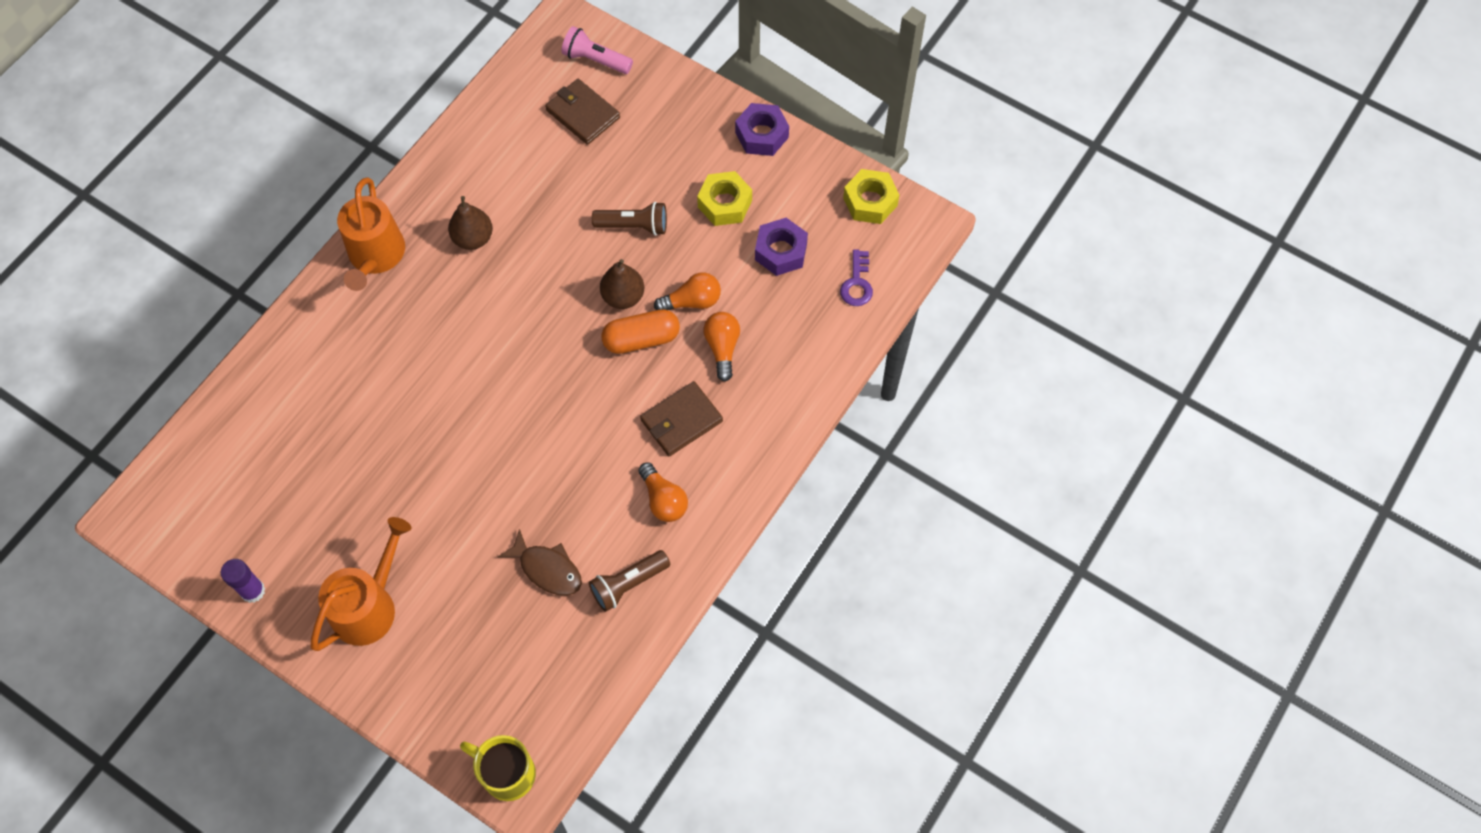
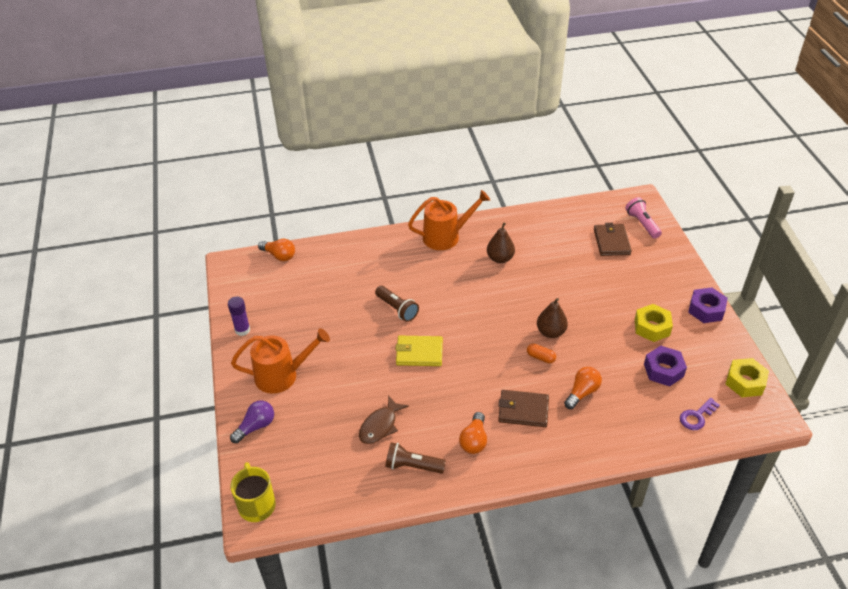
camera: 45 degrees right, 20 degrees down
orange watering can [337,177,405,291] -> orange watering can turned 150 degrees counterclockwise [408,190,490,250]
brown fish [498,529,582,596] -> brown fish turned 45 degrees clockwise [359,395,409,444]
brown flashlight [592,202,667,236] -> brown flashlight moved to [375,286,419,322]
orange capsule [601,309,680,354] -> orange capsule [527,344,556,363], size x0.56
orange light bulb [654,272,721,310] -> orange light bulb moved to [258,239,295,261]
none -> purple light bulb [230,400,274,443]
none -> yellow wallet [395,335,443,366]

